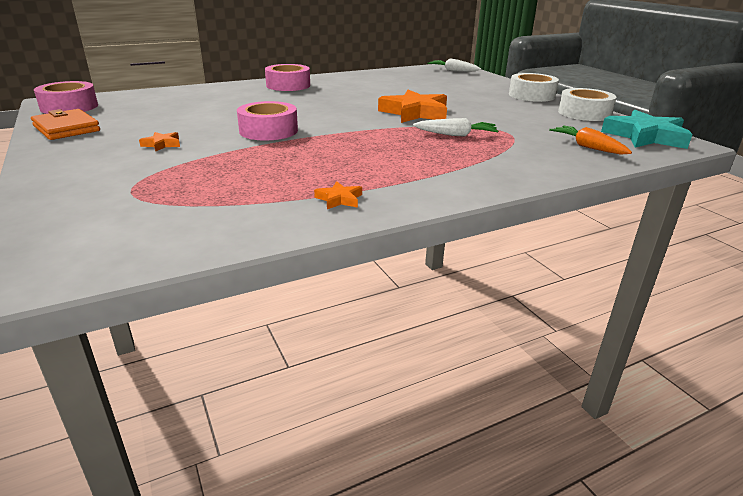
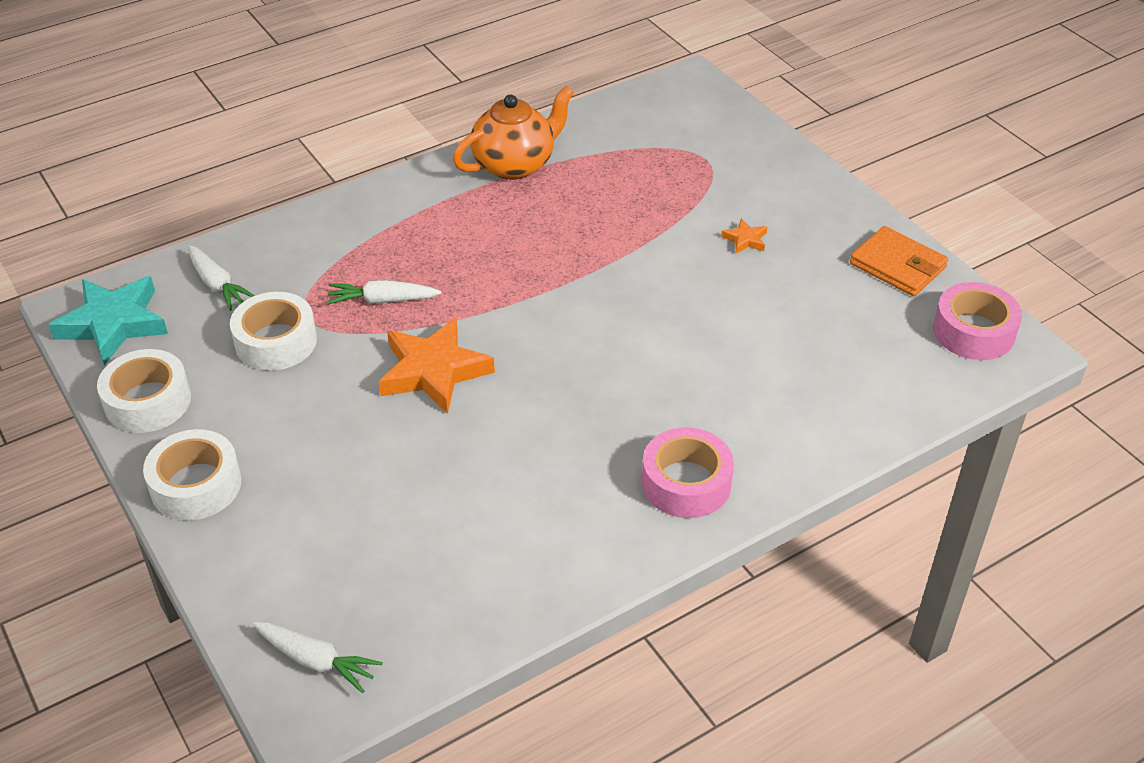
camera: 175 degrees right, 15 degrees up
pink tape [237,101,298,140] -> none
orange star [314,181,362,209] -> orange teapot [453,86,574,180]
orange carrot [549,126,632,154] -> white carrot [188,245,255,311]
none -> white tape [230,292,317,371]

